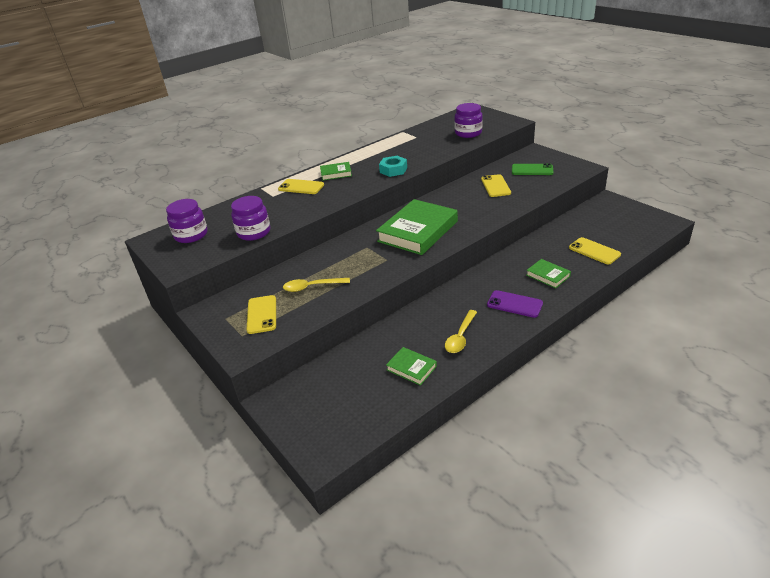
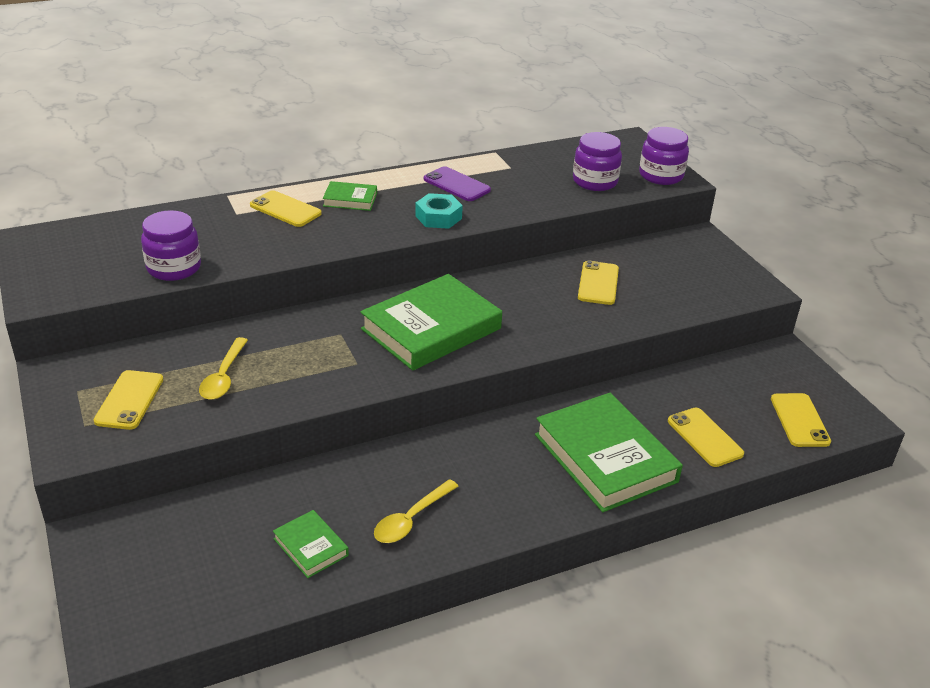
camera: 10 degrees right, 0 degrees up
purple jar [166,199,208,243] -> purple jar moved to [639,127,689,185]
yellow spoon [283,278,350,292] -> yellow spoon turned 90 degrees counterclockwise [199,337,248,400]
purple phone [487,290,543,318] -> purple phone moved to [424,166,491,201]
green phone [512,163,553,175] -> none
green book [526,259,571,288] -> green book [535,393,683,512], size x2.13
none -> yellow phone [771,393,831,447]

